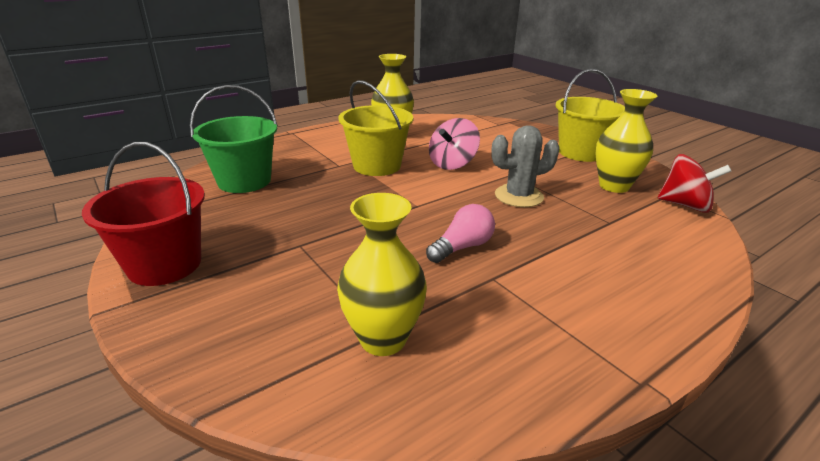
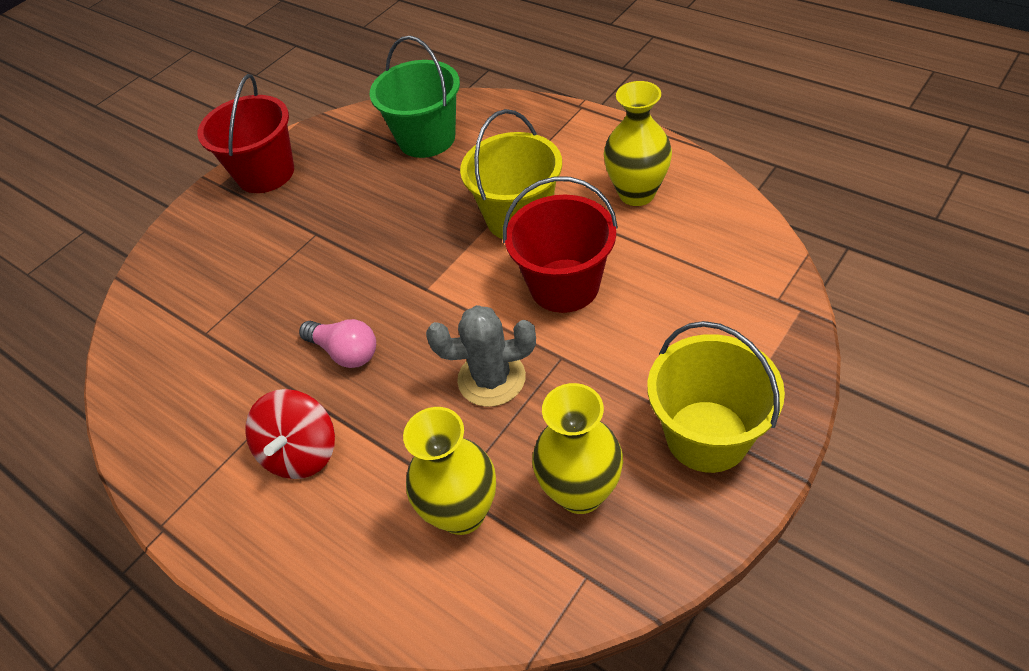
camera: 80 degrees right, 20 degrees up
yellow vase [337,193,427,356] -> yellow vase moved to [403,407,496,535]
pink spinning top [429,118,480,170] -> red bucket [503,177,618,313]
grey cactus [491,125,560,207] -> grey cactus turned 60 degrees counterclockwise [426,305,536,407]
red spinning top [658,154,731,213] -> red spinning top moved to [245,389,335,479]

